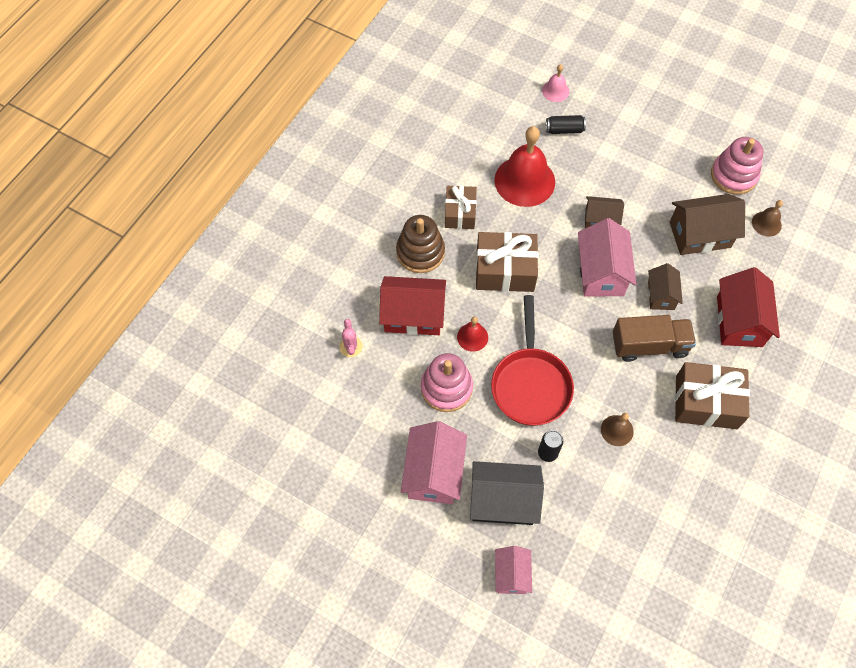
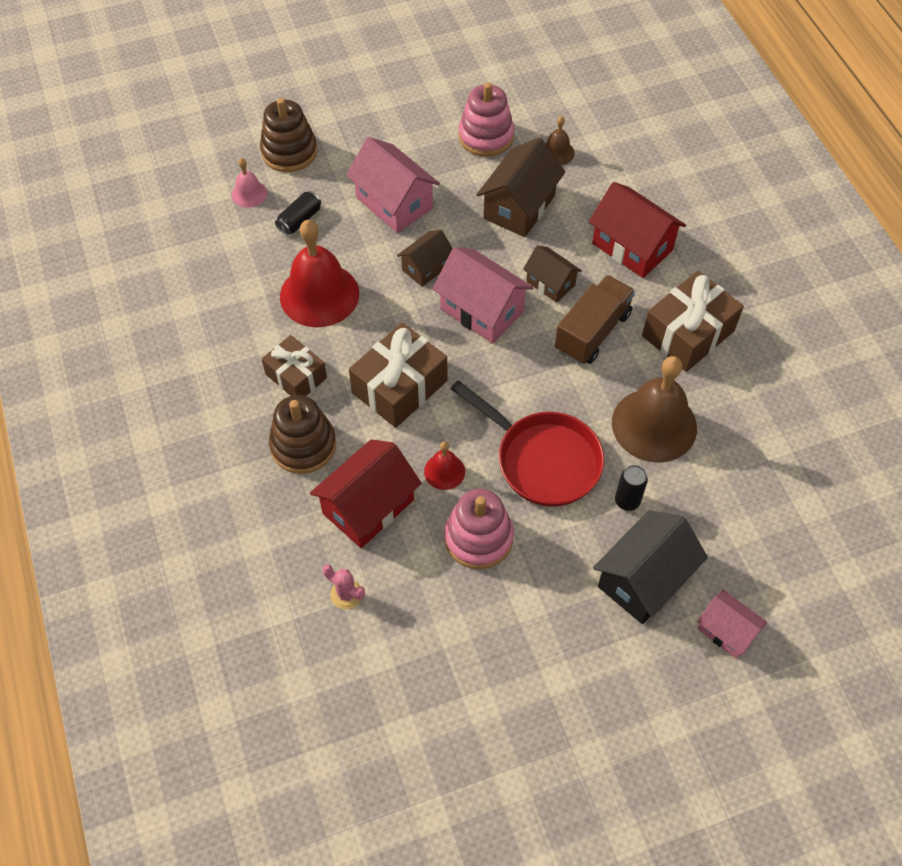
camera: 50 degrees left, 5 degrees down
pink house [401,421,467,504] -> pink house moved to [346,137,440,233]
brown bell [601,413,634,446] -> brown bell [612,356,697,463], size x2.11
none -> brown stacking toy [260,98,317,172]

